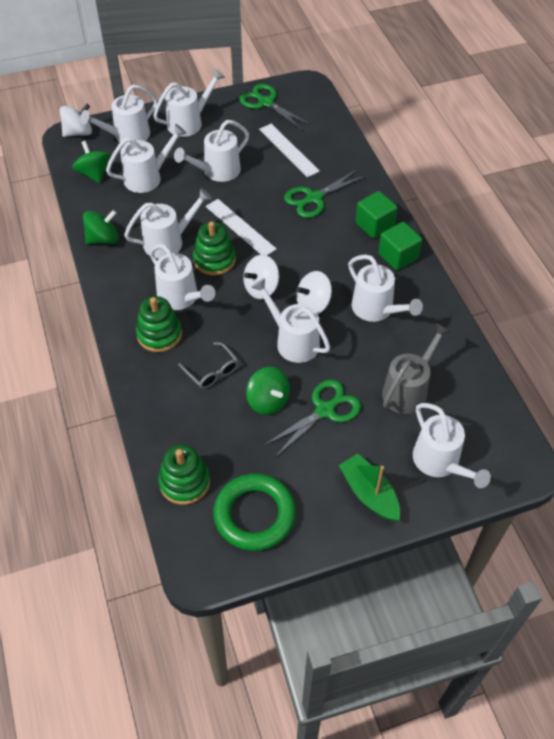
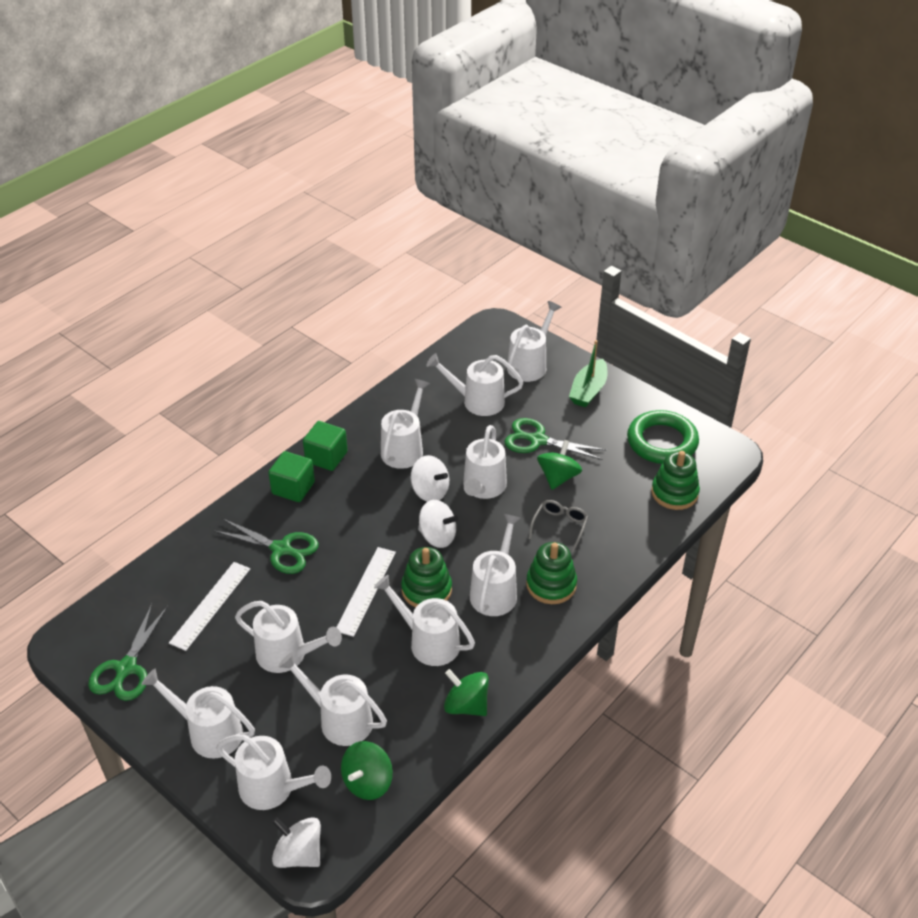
camera: 120 degrees left, 10 degrees down
grey watering can [382,323,451,414] -> white watering can [426,353,523,416]

